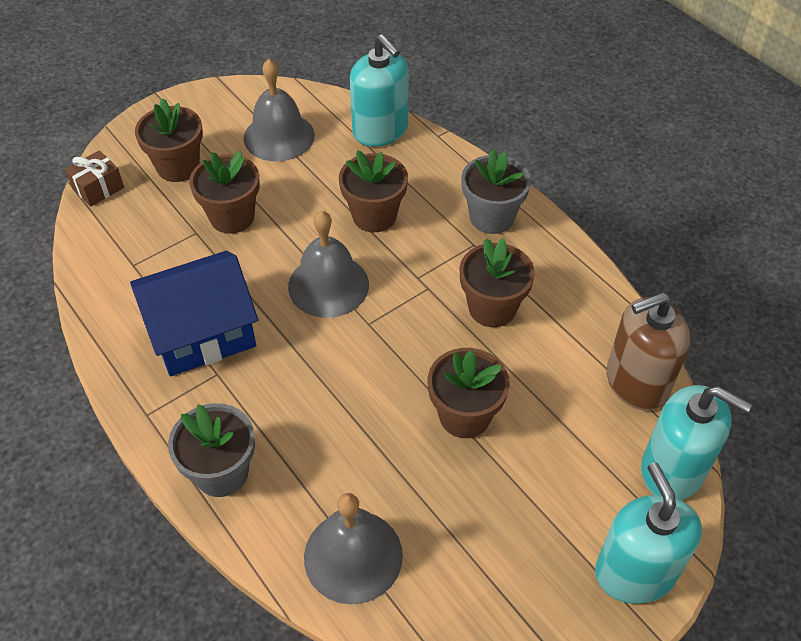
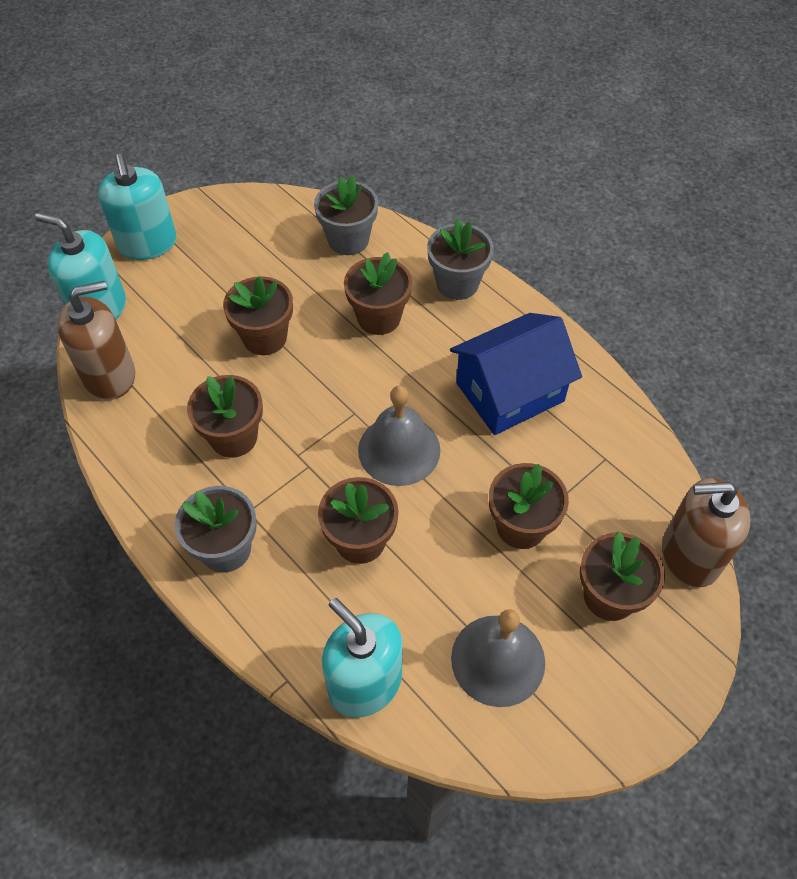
camera: 175 degrees right, 5 degrees up
brown gift [65,150,124,207] -> brown soap dispenser [662,478,751,588]
grey bell [304,493,403,605] -> grey flower pot [314,174,378,255]
none -> brown flower pot [344,252,412,335]

